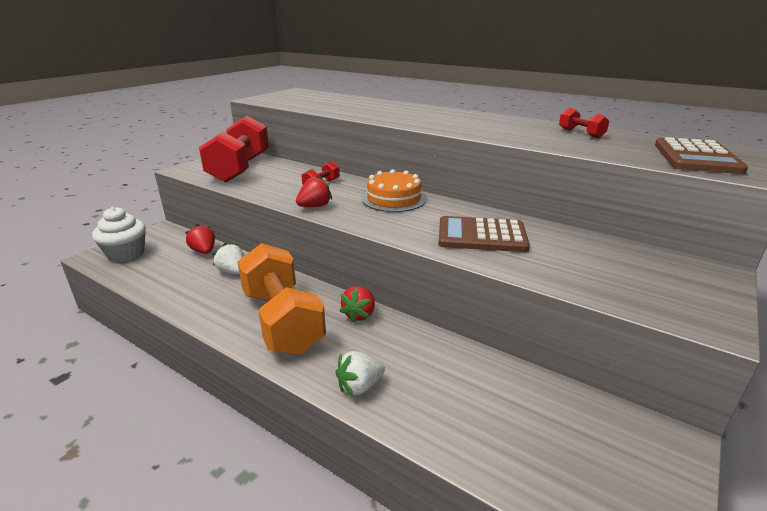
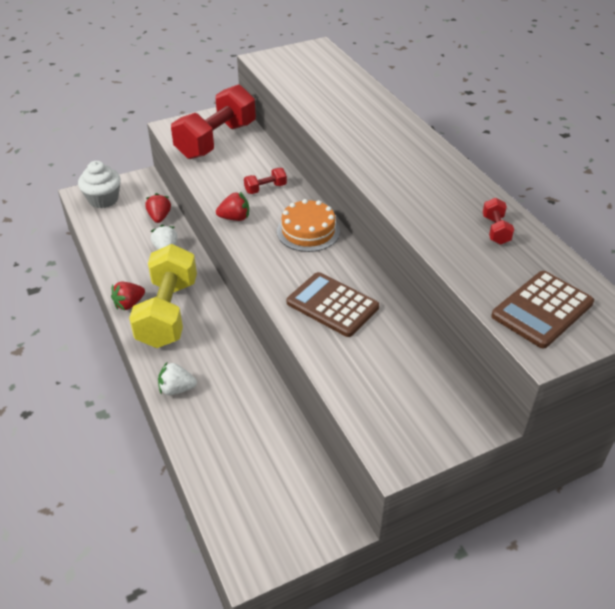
camera: 30 degrees right, 15 degrees up
orange dumbbell [237,243,326,355] -> yellow dumbbell [129,244,197,348]
red strawberry [340,286,375,323] -> red strawberry moved to [111,282,145,310]

